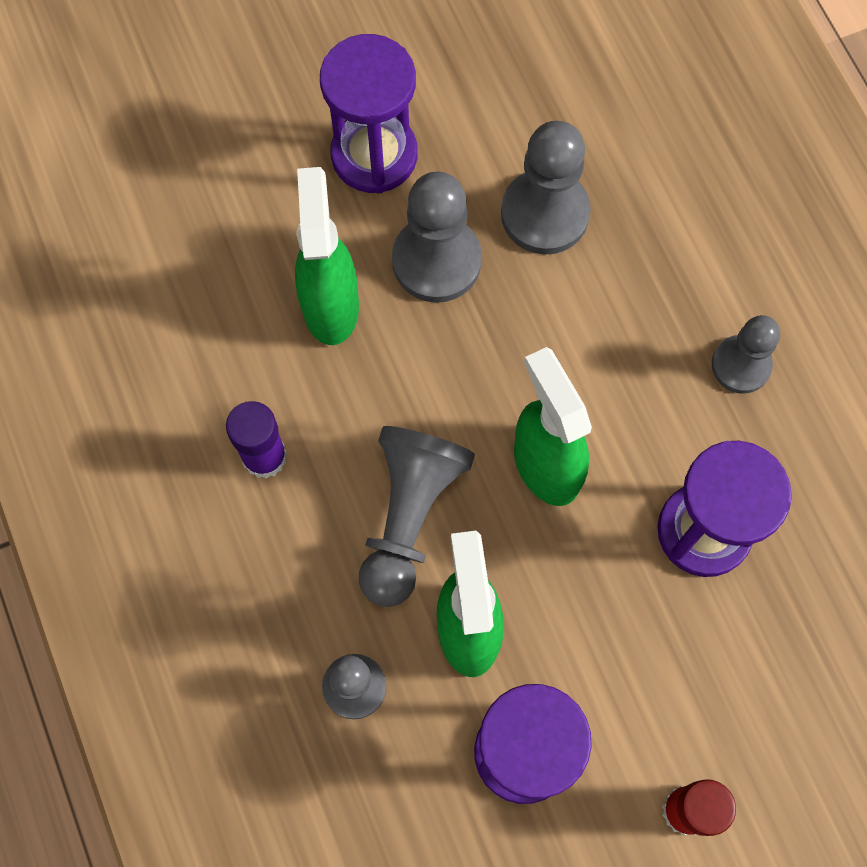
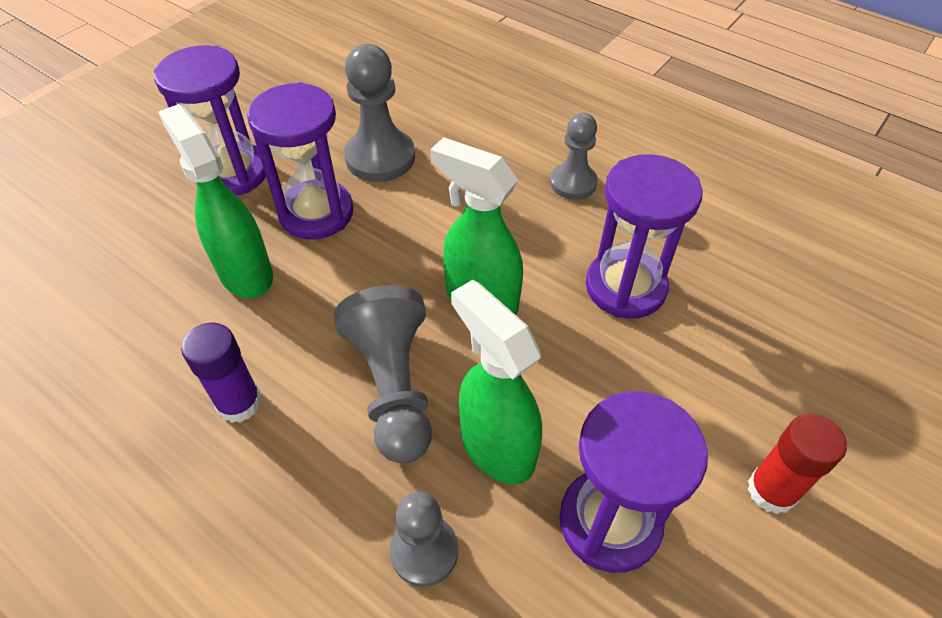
camera: 30 degrees left, 20 degrees down
grey pawn [392,172,482,303] -> purple hourglass [247,82,353,240]

